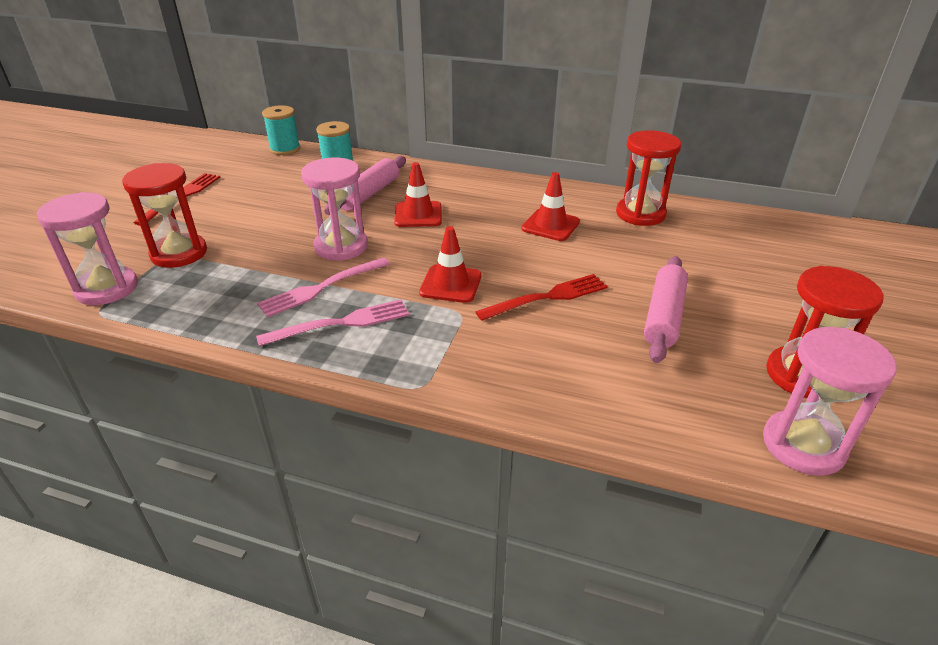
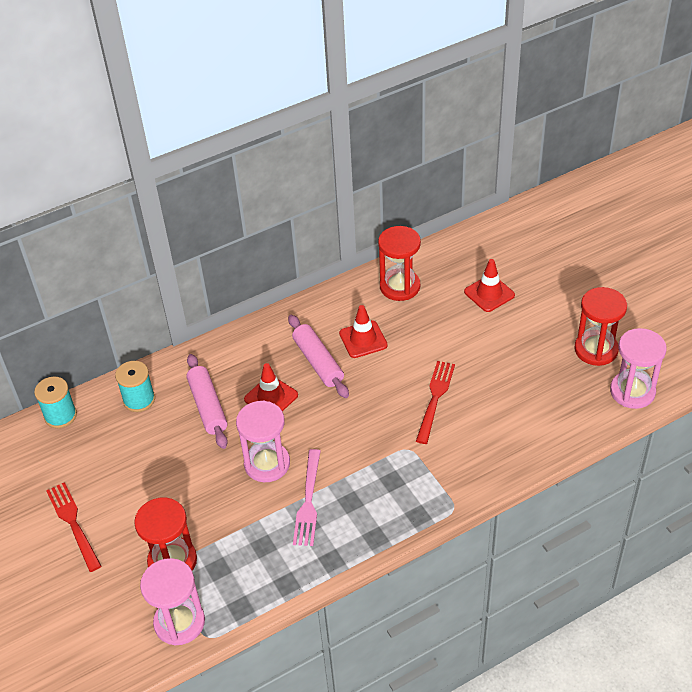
camera: 45 degrees left, 10 degrees up
pink fork [256,300,409,346] -> none
red traffic cone [419,226,482,303] -> red traffic cone moved to [464,259,515,312]
pink rolling pin [644,256,688,363] -> pink rolling pin moved to [288,315,349,398]

